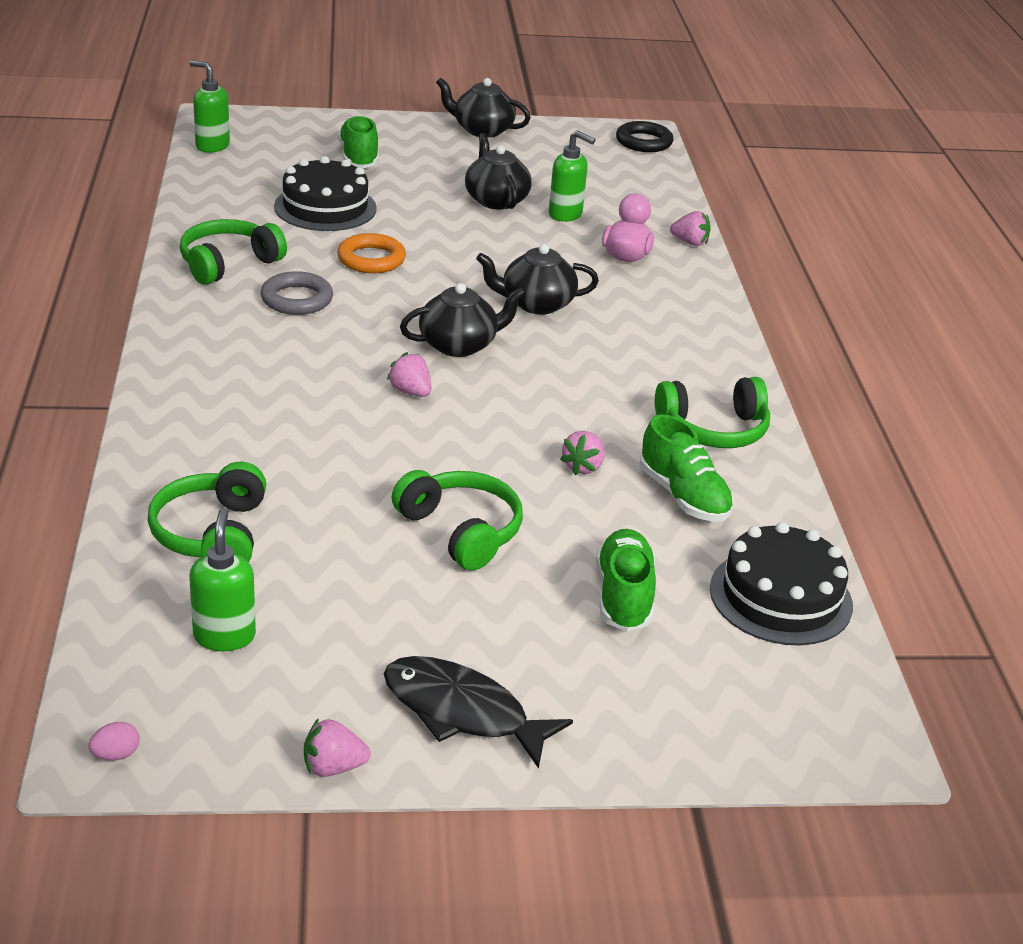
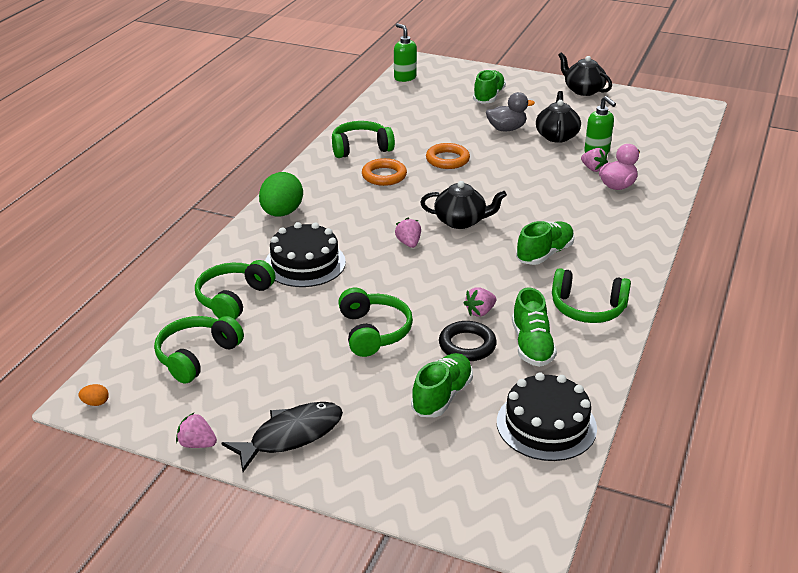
camera: 30 degrees right, 0 degrees up
pink egg [88,722,140,761] -> orange egg [79,384,109,406]
green soap dispenser [189,509,256,651] -> green headphones [154,316,244,384]
grey ring [261,271,333,315] -> orange ring [362,158,407,186]
black cake [274,156,377,231] -> black cake moved to [265,222,346,287]
black fish [384,656,573,769] -> black fish turned 90 degrees clockwise [221,402,343,472]
black teapot [476,244,599,315] -> none
black ring [616,121,673,152] -> black ring moved to [439,321,497,361]
pink strawberry [670,211,710,246] -> pink strawberry moved to [581,148,608,172]
none -> green egg [259,172,303,217]
none -> grey duck [486,92,535,131]
none -> green shoe [516,221,575,265]

